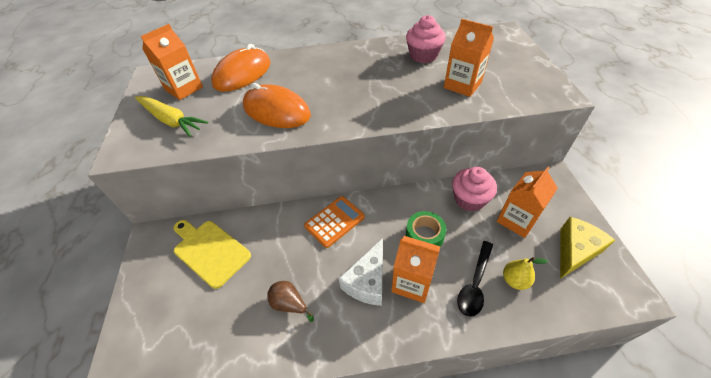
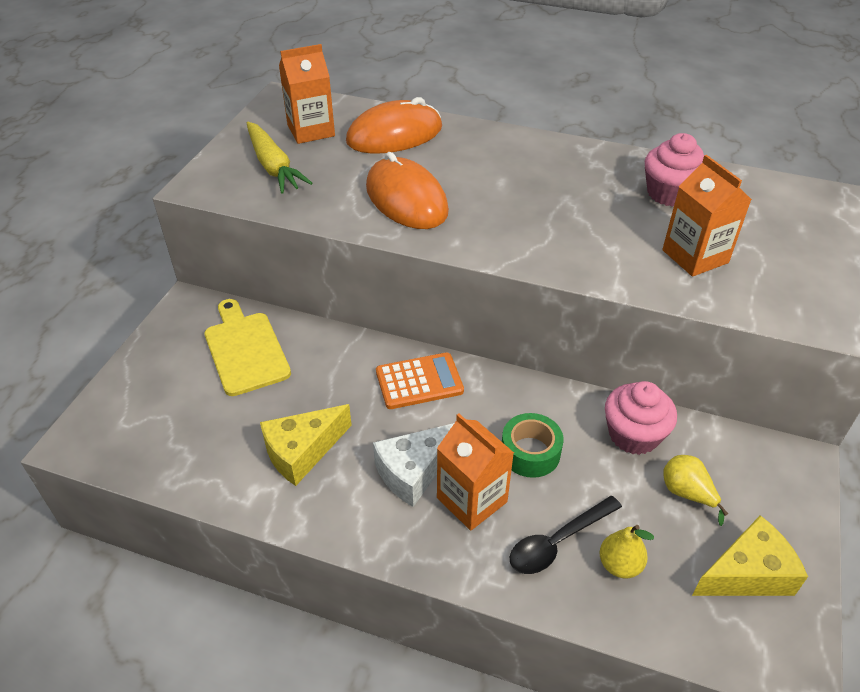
camera: 25 degrees right, 5 degrees down
brown pear [267,281,314,322] -> yellow cheese [260,404,352,486]
orange carton [497,167,558,238] -> yellow pear [663,455,728,526]

